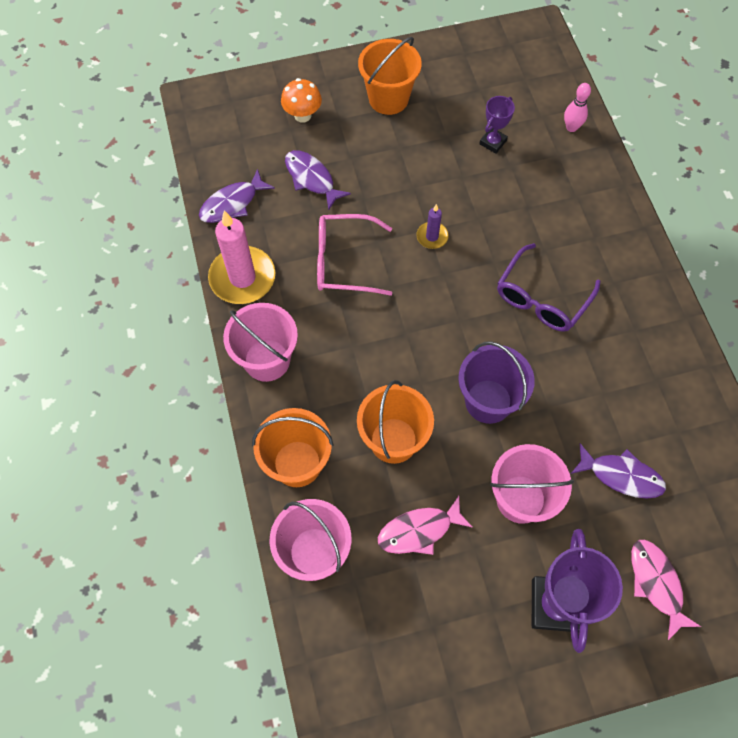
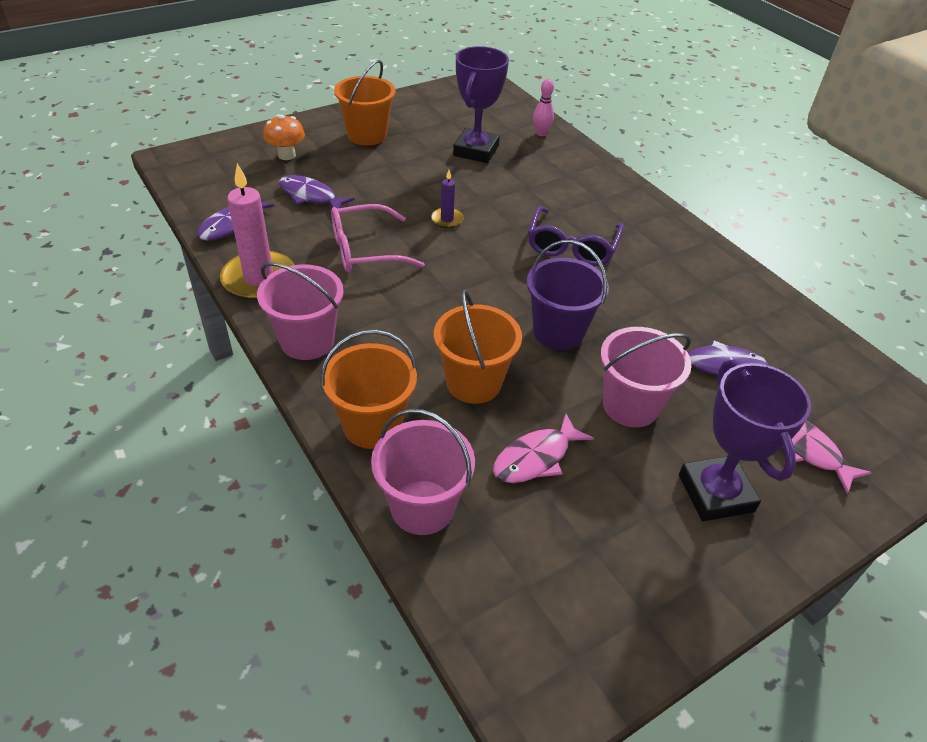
camera: 20 degrees left, 20 degrees down
purple trophy [479,96,515,153] -> purple trophy [453,46,509,163], size x1.89

